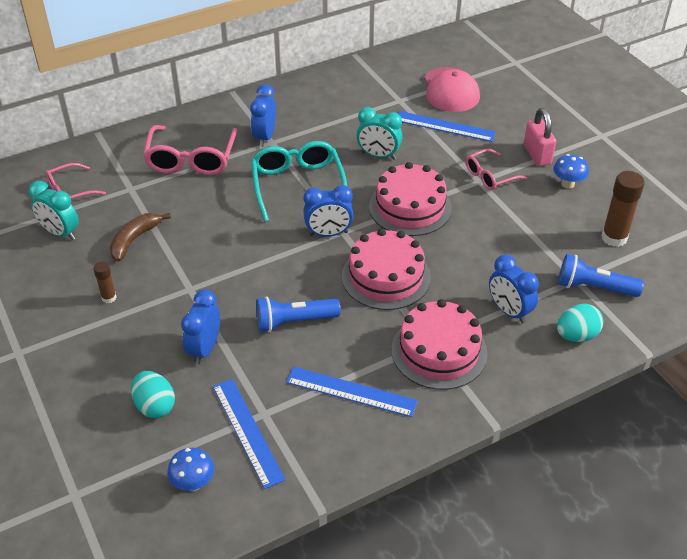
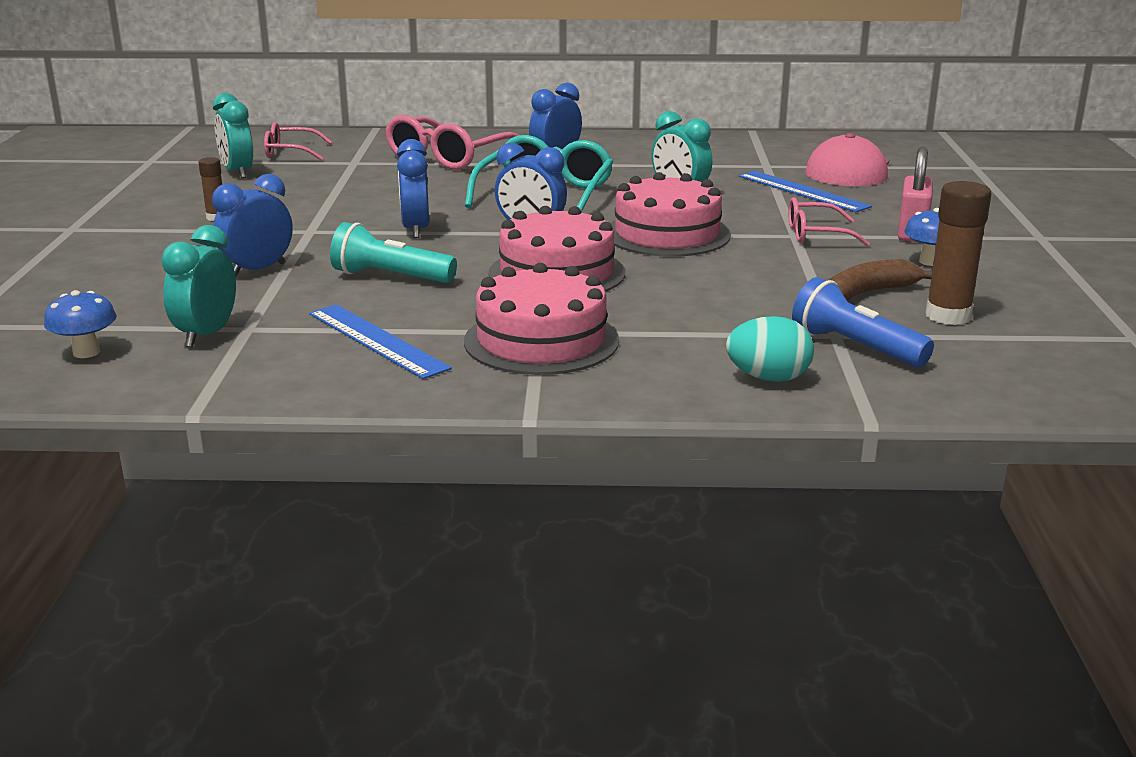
camera: 30 degrees right, 20 degrees down
brown banana [110,213,171,262] -> brown banana moved to [829,259,932,302]
turquoise egg [131,371,175,418] -> none
blue ruler [213,379,286,489] -> turquoise clock [161,225,236,347]
blue flashlight [256,297,341,332] -> turquoise flashlight [330,222,457,283]
blue clock [489,254,539,324] -> blue clock moved to [397,139,429,238]

